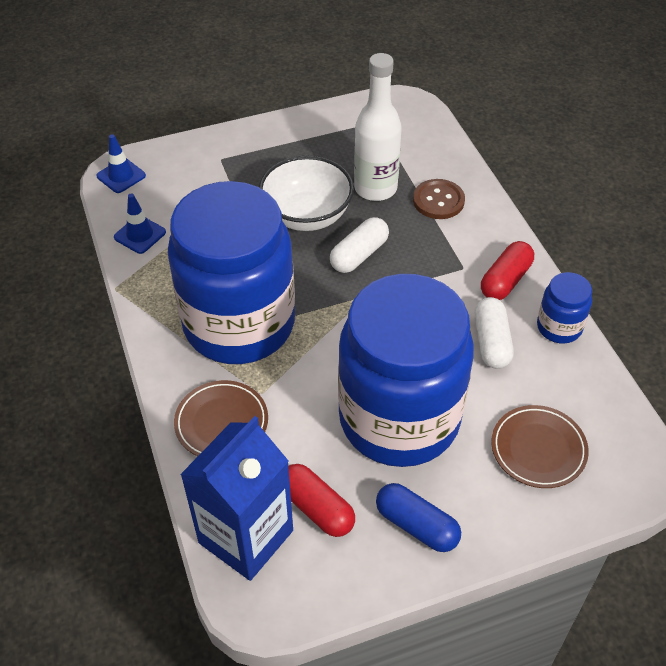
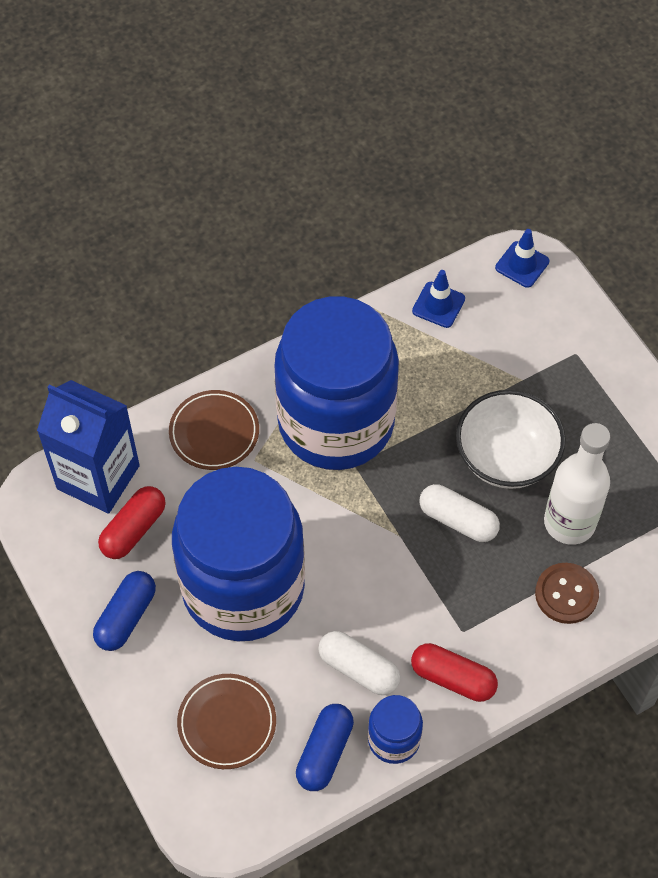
camera: 80 degrees right, 10 degrees up
white capsule [475,297,514,369] -> white capsule turned 45 degrees clockwise [318,631,400,695]
none -> blue capsule [296,704,354,791]

